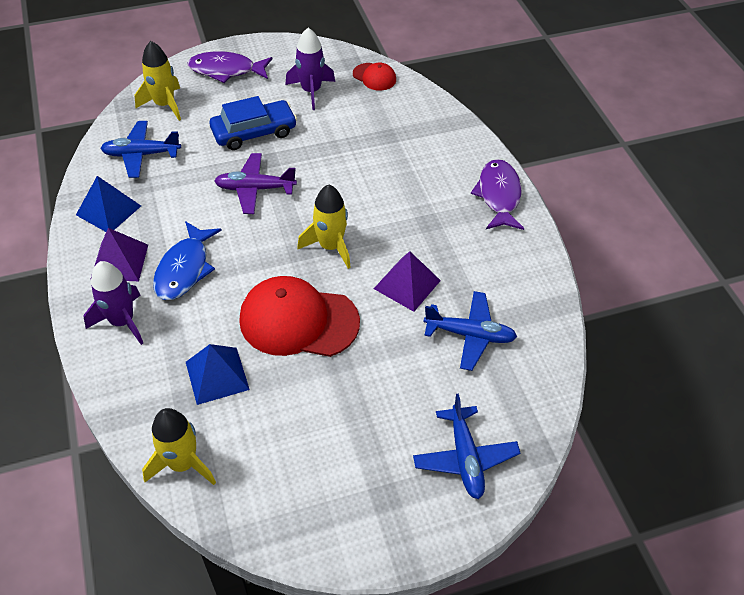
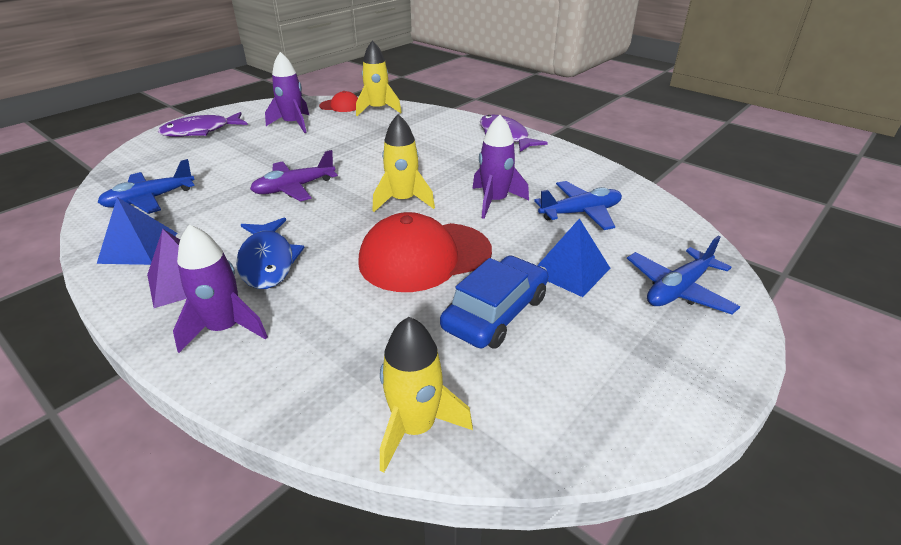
camera: 30 degrees left, 15 degrees down
yellow rocket [135,41,181,121] -> yellow rocket moved to [356,40,402,116]
blue pyramid [186,344,250,405] -> blue pyramid moved to [537,218,610,297]
blue car [209,96,297,150] -> blue car moved to [440,255,548,349]
purple pyramid [374,251,441,312] -> purple rocket [472,115,529,219]
blue plane [413,394,521,499] -> blue plane turned 90 degrees clockwise [627,236,740,315]

